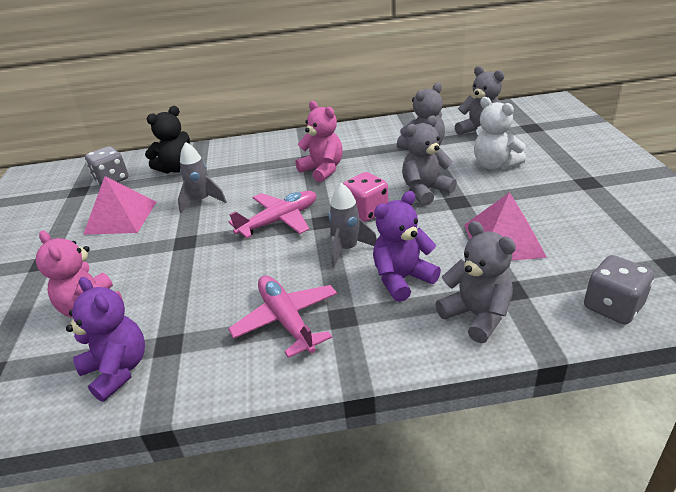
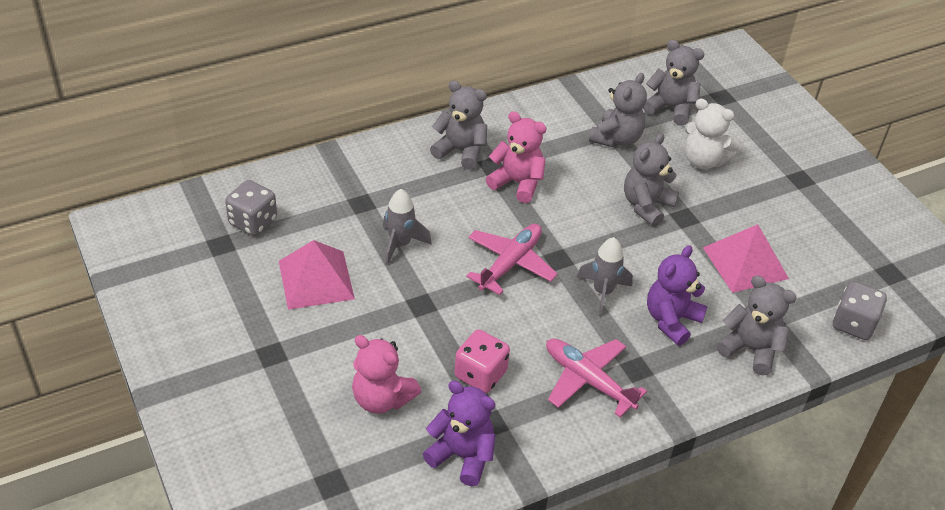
camera: 25 degrees left, 10 degrees up
black teddy bear [145,106,190,174] -> none
pink dice [343,172,389,222] -> pink dice moved to [455,330,510,393]
none -> grey teddy bear [430,81,487,170]

